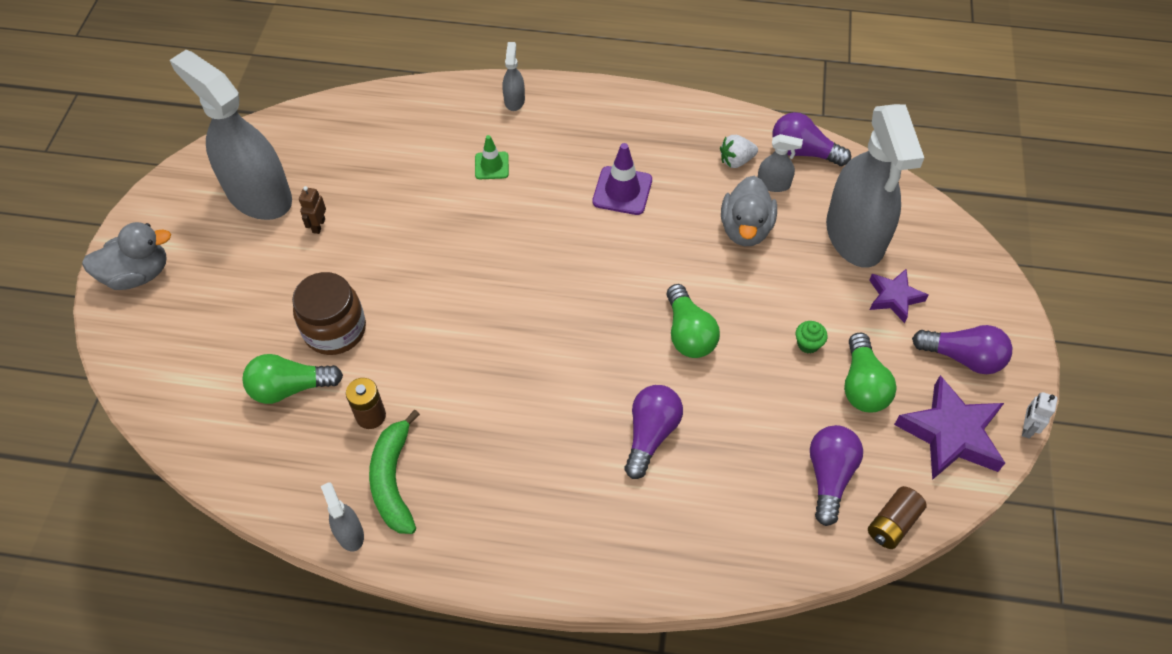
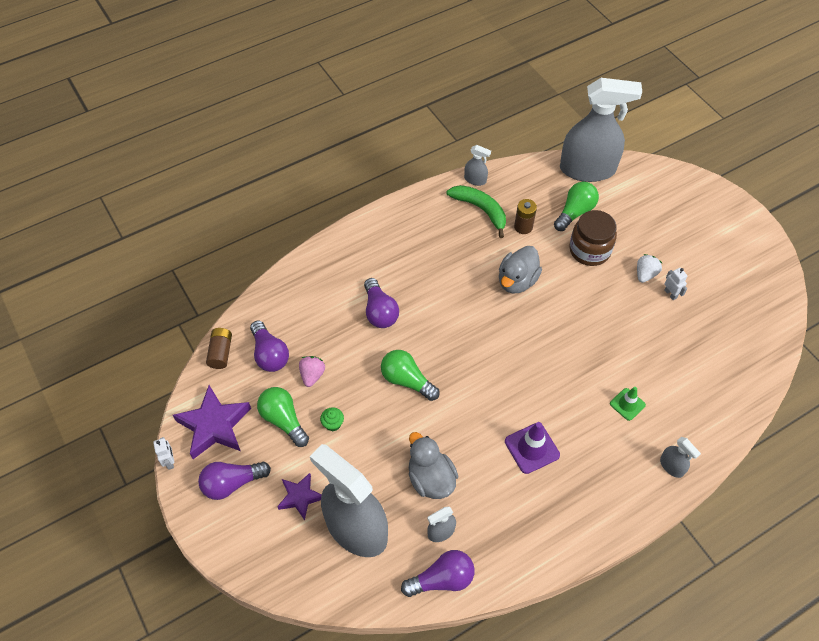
camera: 140 degrees right, 0 degrees up
grey duck [82,222,171,290] -> grey duck moved to [499,246,542,294]
grey spray bottle [170,50,292,220] -> grey spray bottle moved to [560,78,642,182]
brown robot [299,186,326,234] -> white robot [664,268,687,300]
white strawberry [720,135,758,168] -> white strawberry moved to [637,254,662,283]
none -> pink strawberry [299,356,325,387]

